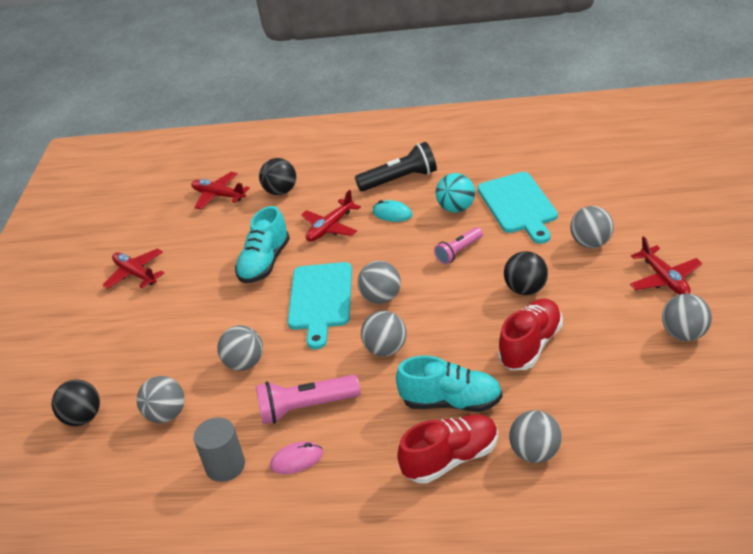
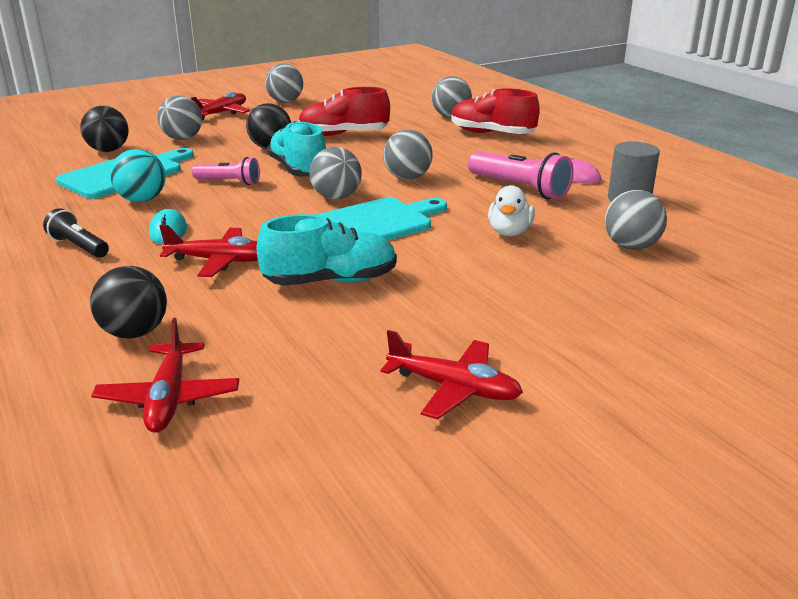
camera: 130 degrees left, 10 degrees down
black ball [52,380,100,426] -> black ball moved to [80,106,128,152]
red plane [103,248,164,289] -> red plane turned 75 degrees counterclockwise [381,330,523,420]
grey ball [217,325,263,371] -> white duck [488,185,535,236]
black flashlight [355,142,437,192] -> black flashlight [43,208,109,258], size x0.62
turquoise shoe [396,355,503,412] -> turquoise shoe moved to [267,121,326,177]

